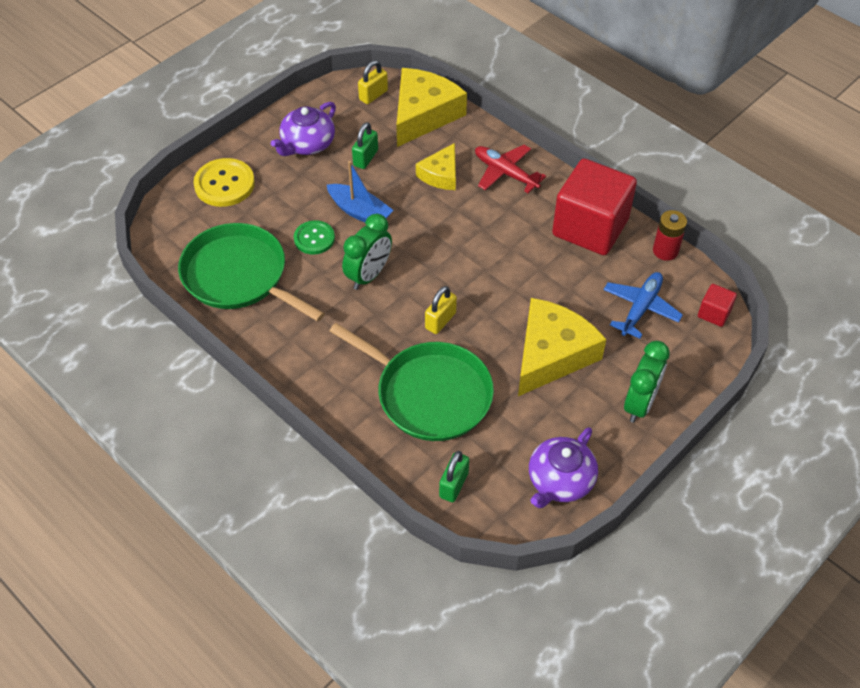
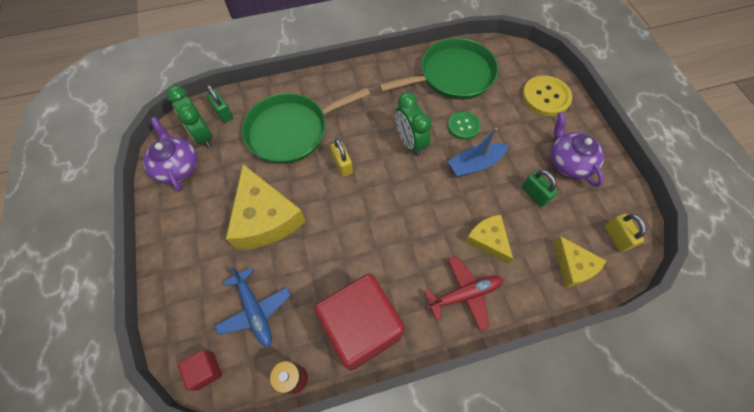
camera: 120 degrees right, 10 degrees up
yellow cheese [396,68,467,147] -> yellow cheese [553,236,606,287], size x0.57
green clock [624,341,670,423] -> green clock moved to [167,86,213,148]

